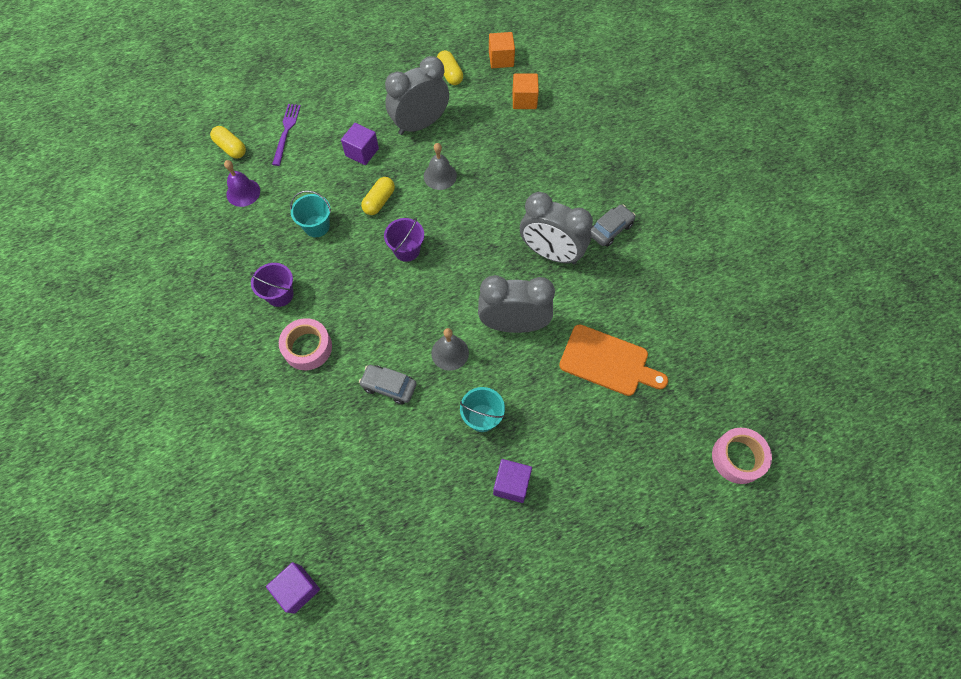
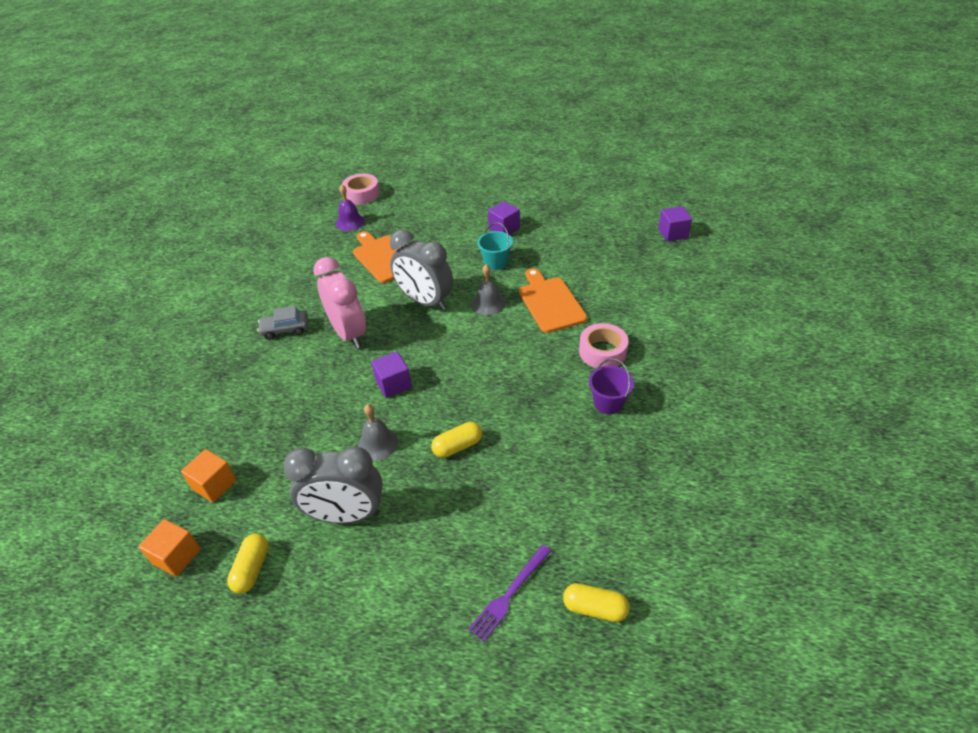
camera: 145 degrees left, 20 degrees down
yellow capsule [210,126,246,159] -> yellow capsule turned 60 degrees counterclockwise [563,583,630,622]
purple bell [224,160,260,207] -> purple bell moved to [336,185,365,231]
turquoise bucket [290,191,331,237] -> none
purple cube [341,123,379,165] -> purple cube moved to [371,351,412,398]
grey car [359,365,417,405] -> orange cutting board [519,268,587,333]
purple bucket [384,218,424,262] -> none
grey clock [520,192,593,264] -> pink clock [313,257,366,348]

